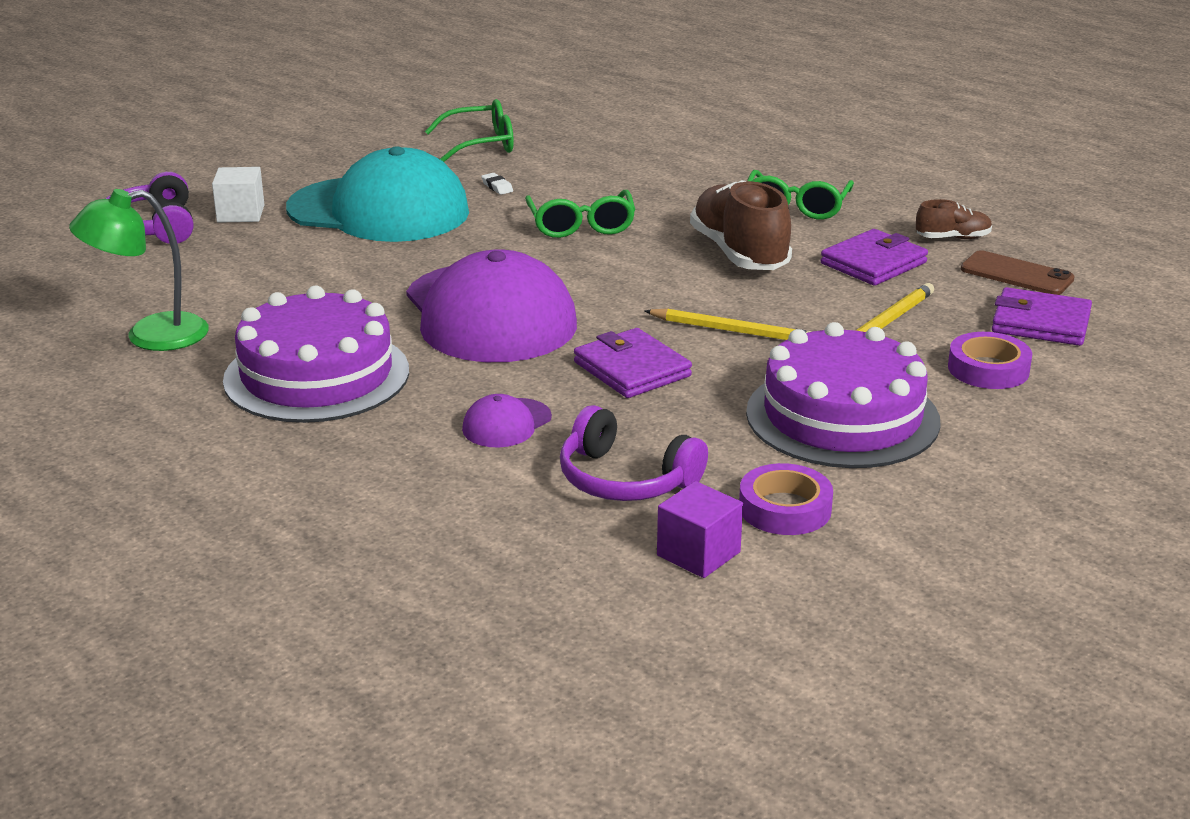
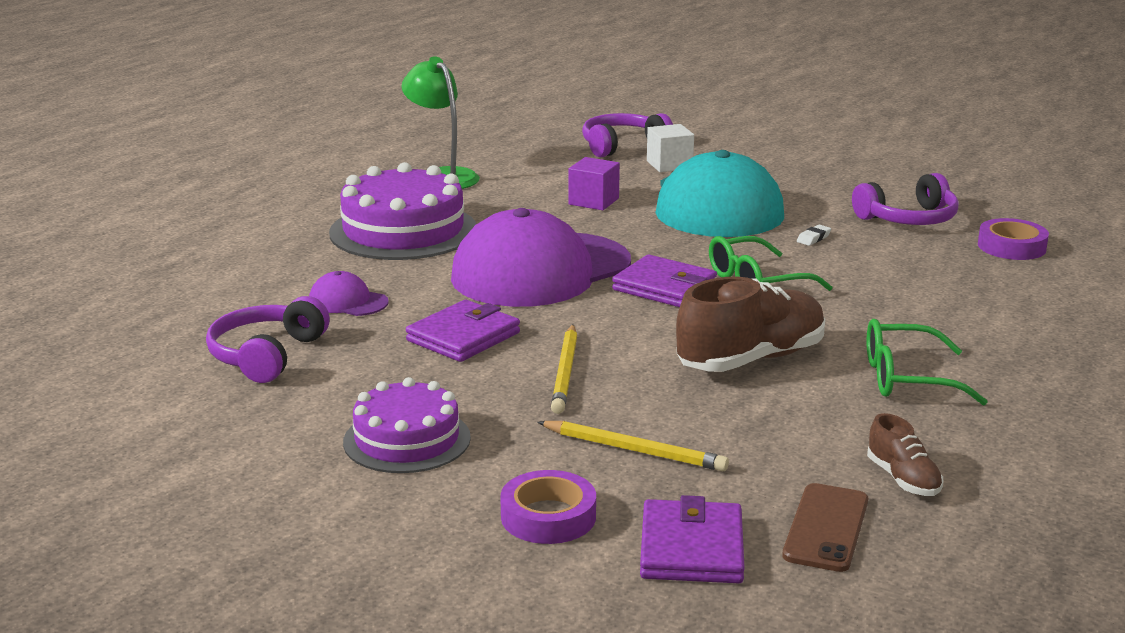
camera: 75 degrees right, 5 degrees down
green glasses [425,99,514,162] -> purple headphones [852,173,959,225]
purple cube [657,481,743,578] -> purple cube moved to [568,157,620,210]
purple tape [739,463,833,535] -> purple tape moved to [978,218,1049,260]
purple cake [746,322,941,468] -> purple cake [343,377,471,473], size x0.64
purple wallet [821,229,928,286] -> purple wallet moved to [612,255,717,307]

